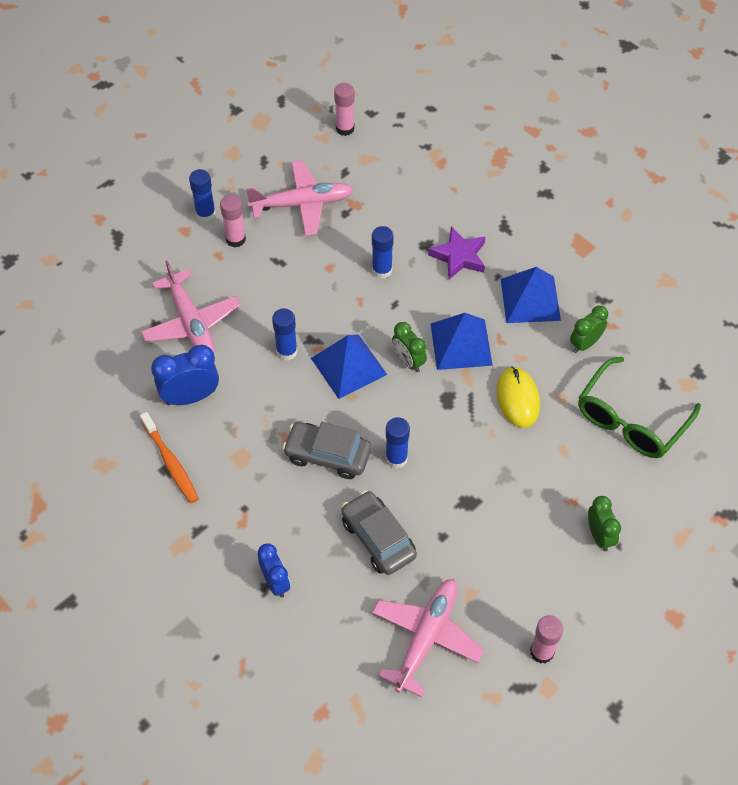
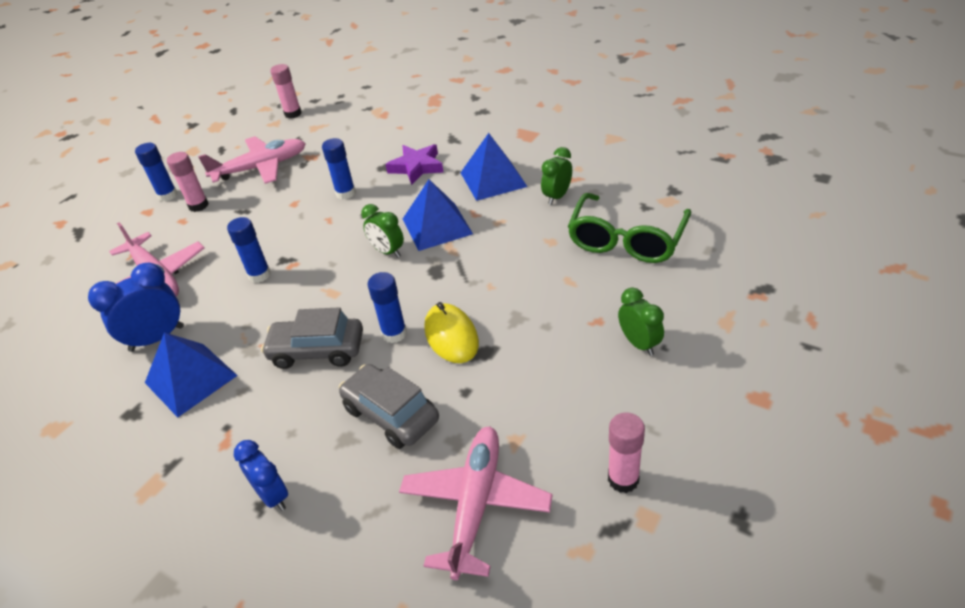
camera: 10 degrees left, 15 degrees down
orange toothbrush [140,412,199,503] -> none
blue pyramid [311,334,387,399] -> blue pyramid moved to [145,332,238,418]
yellow mouse [497,366,540,428] -> yellow mouse moved to [424,302,479,363]

